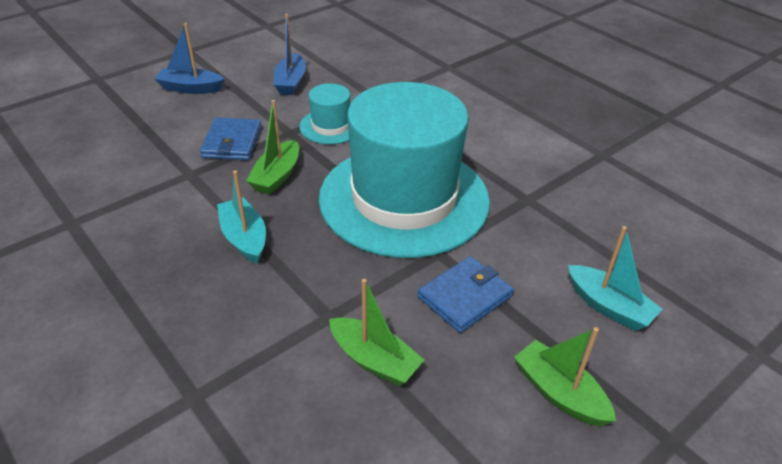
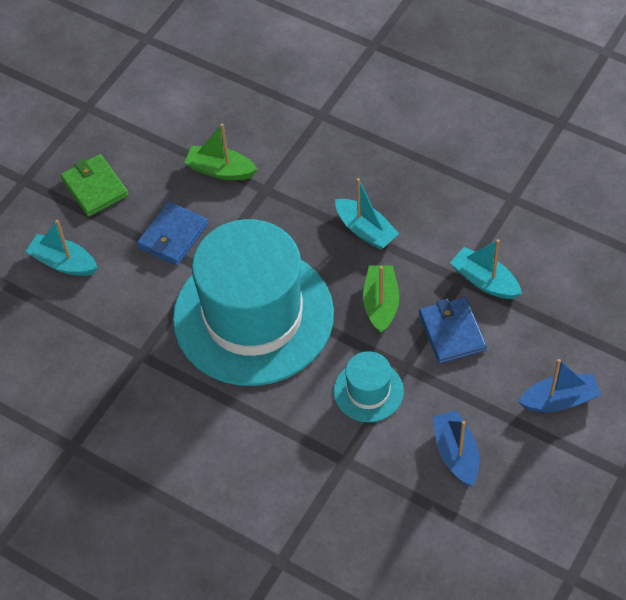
camera: 165 degrees right, 15 degrees up
green boat [514,327,616,426] -> green wallet [60,154,129,217]
none -> turquoise boat [450,239,522,299]

